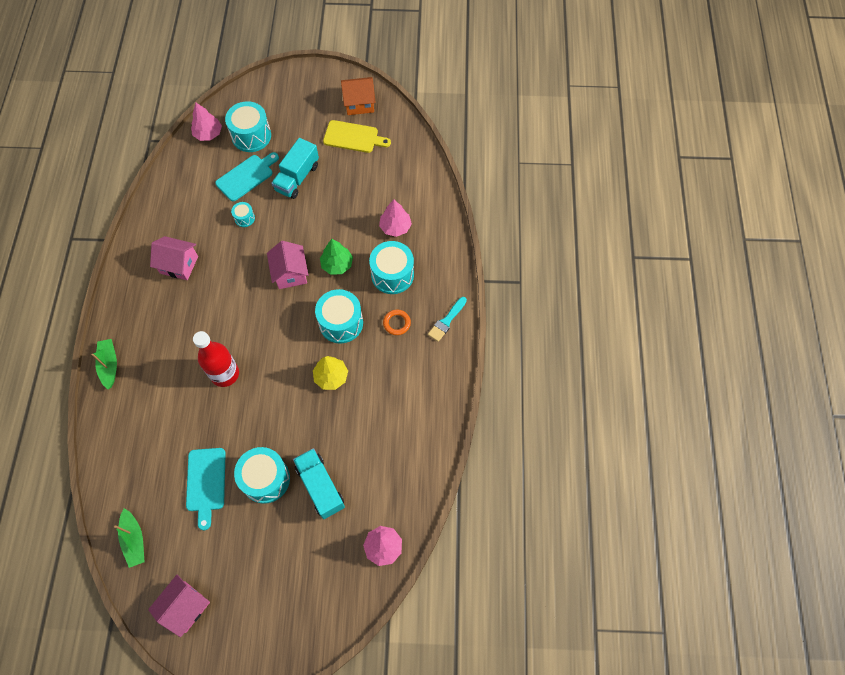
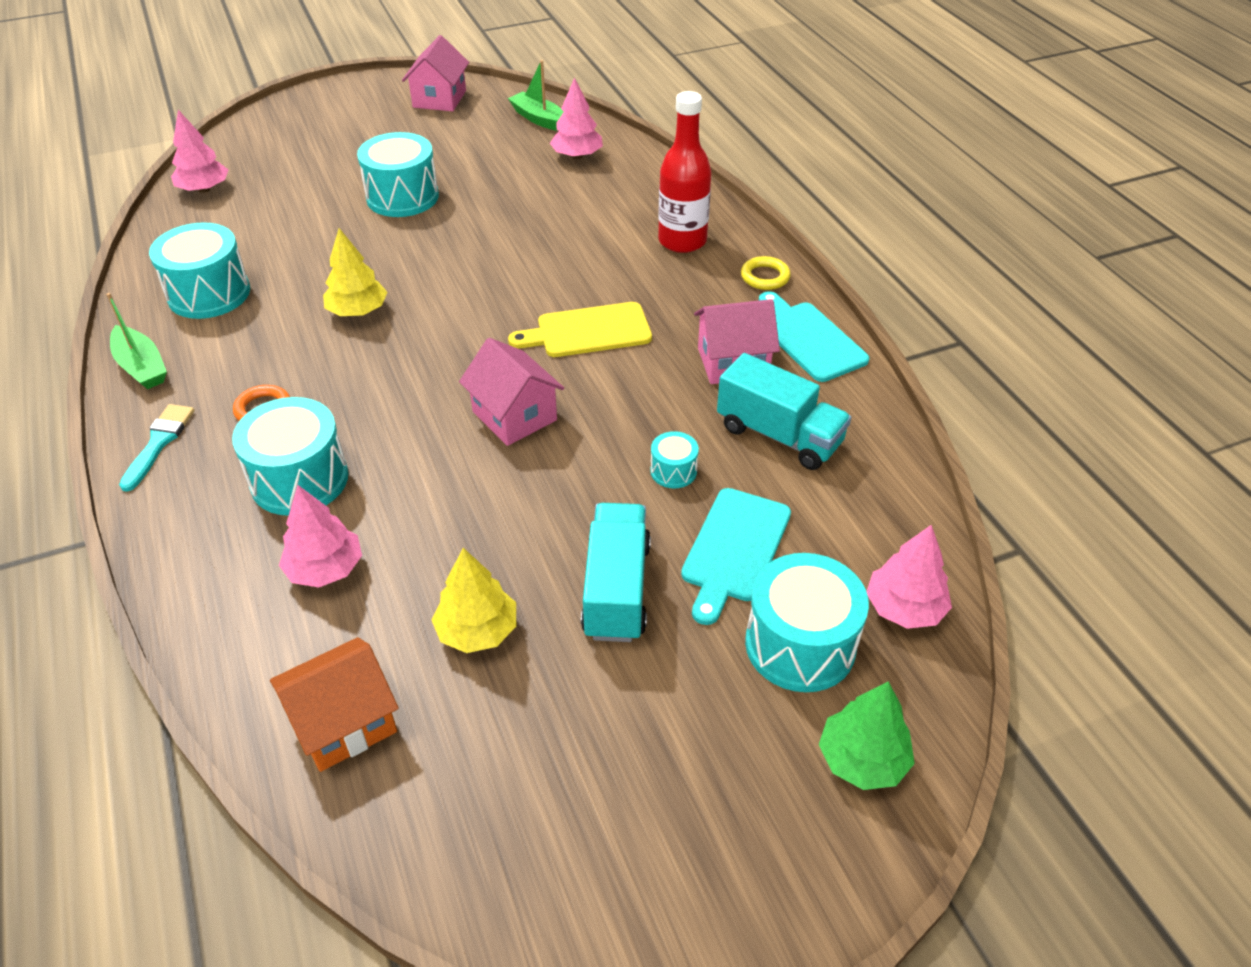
camera: 155 degrees right, 20 degrees down
green boat [92,339,117,389] -> green boat moved to [106,293,167,389]
turquoise cutting board [186,448,226,530] -> turquoise cutting board moved to [759,291,869,382]
red bottle [193,331,239,387] -> red bottle moved to [658,91,711,253]
turquoise truck [293,448,345,519] -> turquoise truck moved to [717,353,851,470]
turquoise drum [315,289,363,343] -> turquoise drum moved to [149,222,250,319]
green tree [320,239,353,275] -> green tree moved to [819,681,915,790]
yellow cutting board [323,120,391,153] -> yellow cutting board moved to [508,302,652,357]
orange house [341,77,376,115] -> orange house moved to [270,637,398,772]
none -> yellow tree [431,548,516,653]
none -> pink tree [550,78,603,159]
none -> yellow ring [741,256,791,290]

